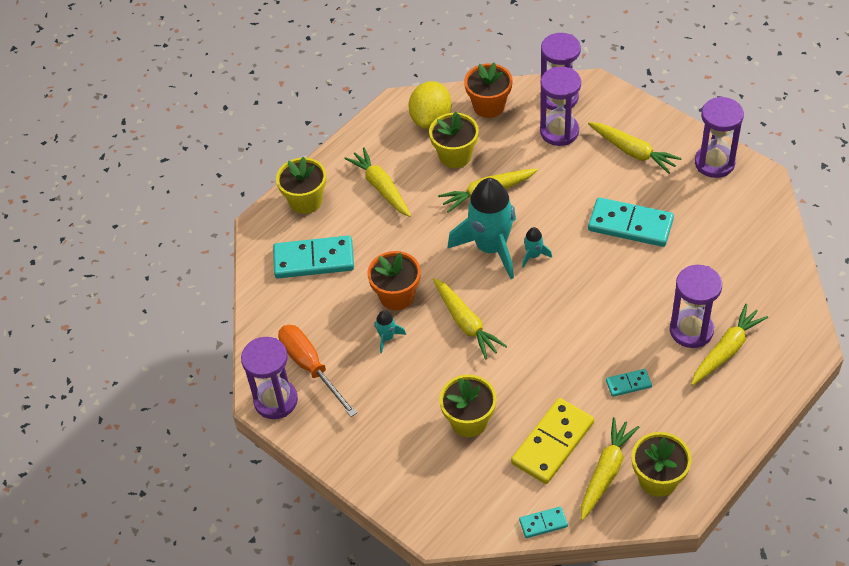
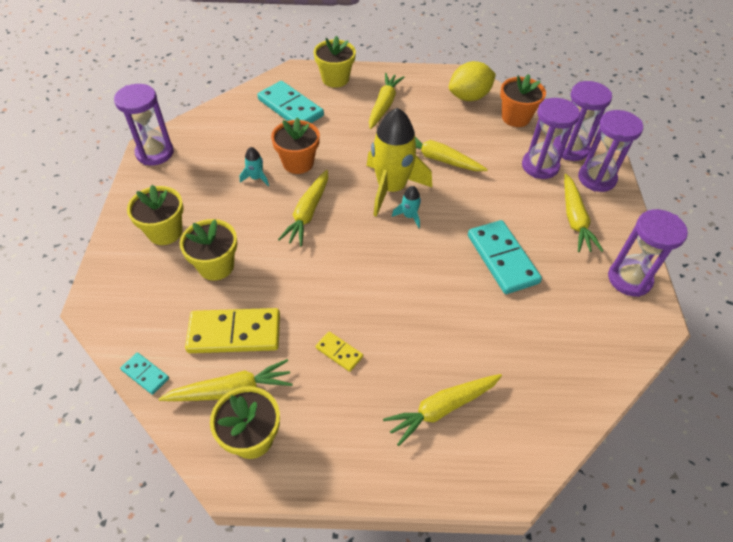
camera: 45 degrees right, 0 degrees up
orange screwdriver [278,325,357,417] -> none
yellow flower pot [429,112,479,168] -> yellow flower pot moved to [127,185,184,245]
turquoise rocket [447,178,516,279] -> yellow rocket [367,108,432,217]
turquoise domino [606,369,652,397] -> yellow domino [315,331,363,372]
purple hourglass [670,265,722,348] -> purple hourglass moved to [578,110,643,192]
yellow carrot [691,304,768,386] -> yellow carrot turned 150 degrees clockwise [383,374,502,446]

